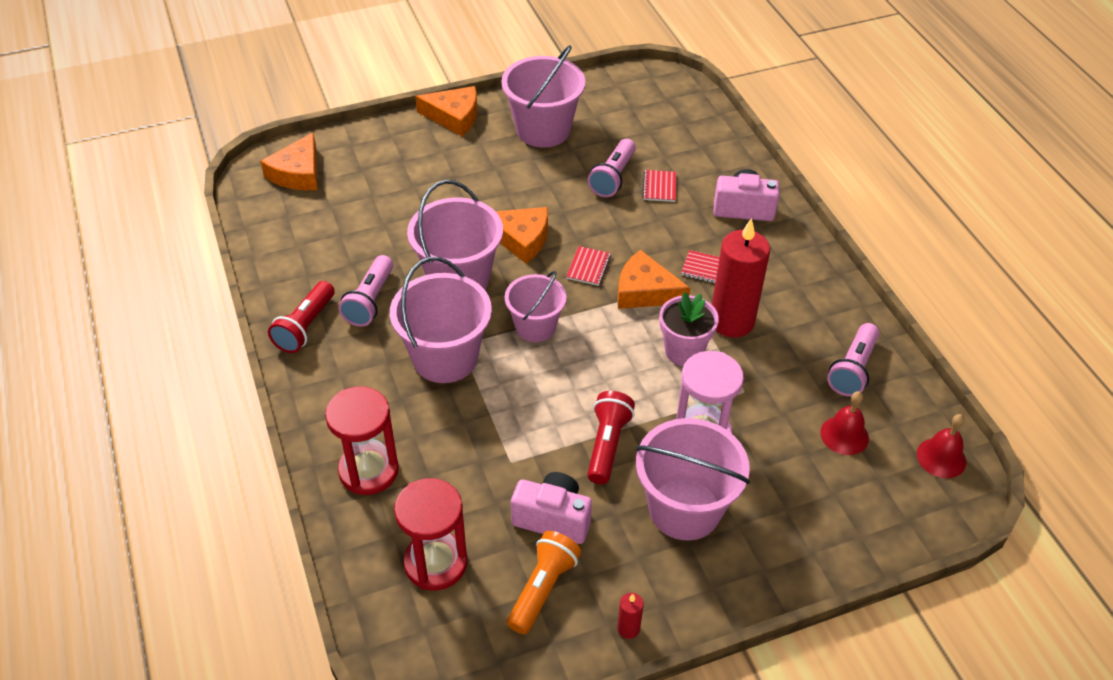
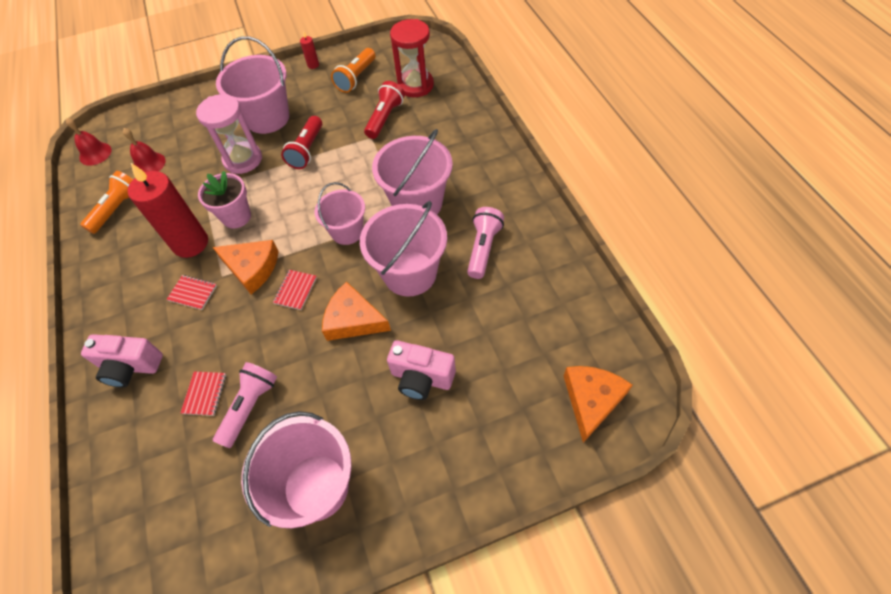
camera: 175 degrees left, 10 degrees up
red flashlight [268,281,335,353] -> red flashlight moved to [364,81,405,139]
red hourglass [325,386,399,495] -> none
orange cheese [415,86,477,136] -> none
pink camera [511,472,592,544] -> pink camera moved to [387,340,456,400]
pink flashlight [827,323,879,397] -> orange flashlight [80,171,133,234]

